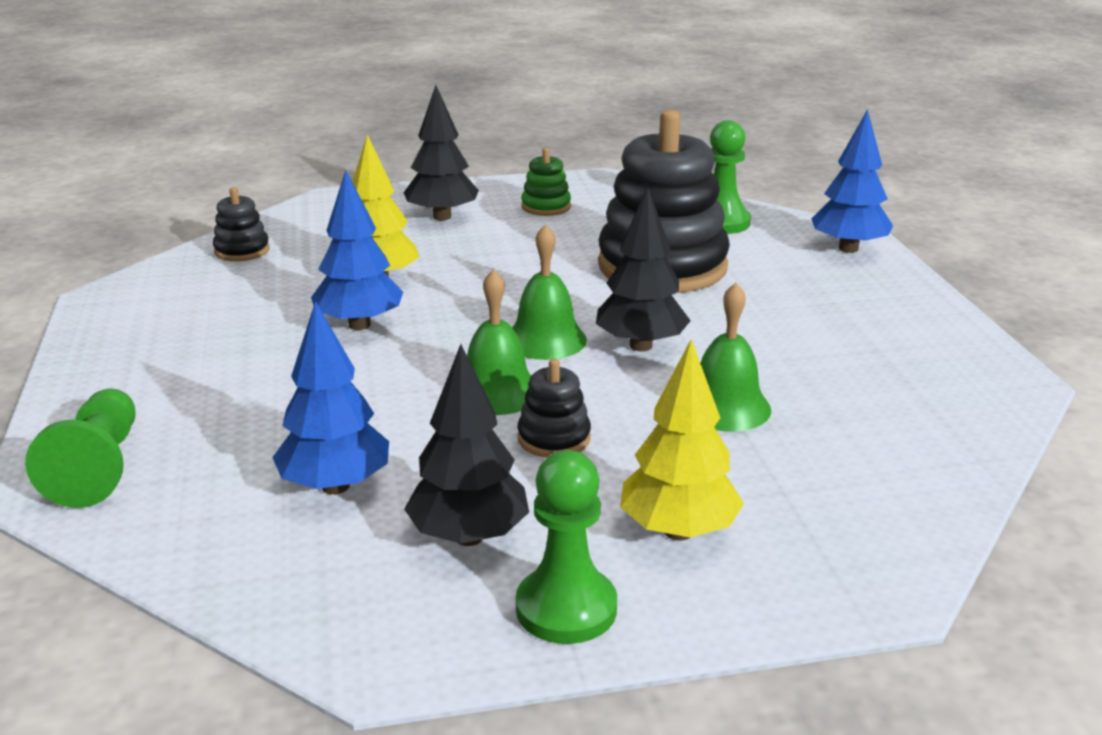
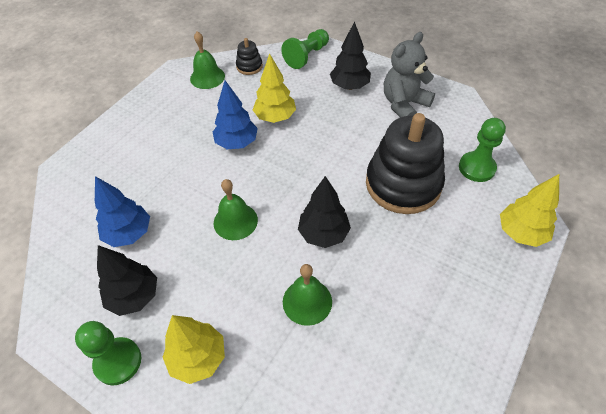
camera: 45 degrees right, 25 degrees up
green pawn [25,389,136,508] -> green pawn moved to [281,29,329,69]
green bell [512,224,587,360] -> green bell moved to [190,31,225,89]
black stacking toy [517,359,591,458] -> none
green stacking toy [521,148,571,216] -> grey teddy bear [384,32,435,117]
blue tree [811,109,893,253] -> yellow tree [500,174,559,247]

